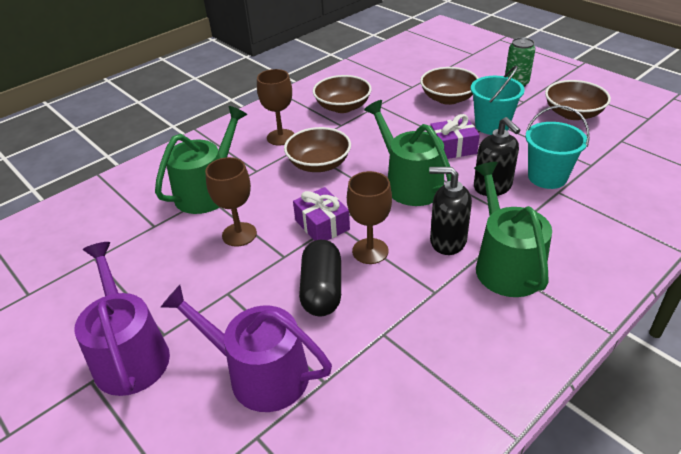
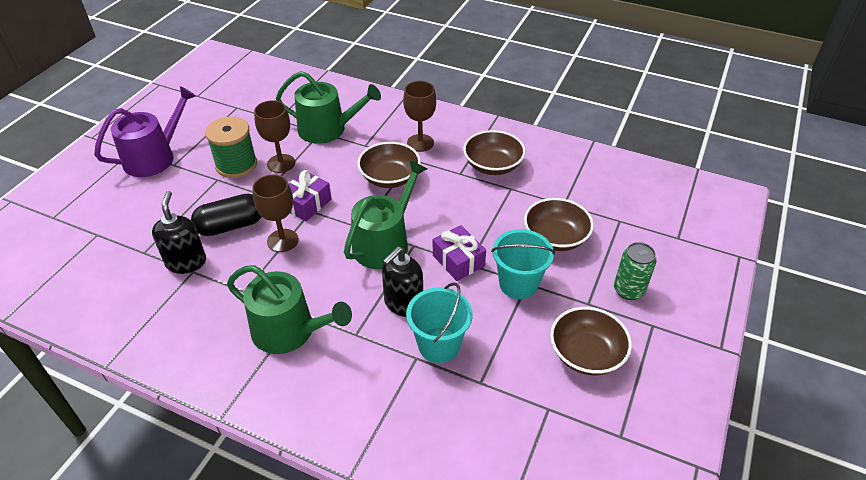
camera: 65 degrees right, 5 degrees up
purple watering can [161,285,332,412] -> none
black soap dispenser [429,167,472,255] -> black soap dispenser moved to [152,191,206,274]
green watering can [474,162,552,297] -> green watering can turned 60 degrees clockwise [227,265,352,354]
none -> green spool [205,116,257,178]

